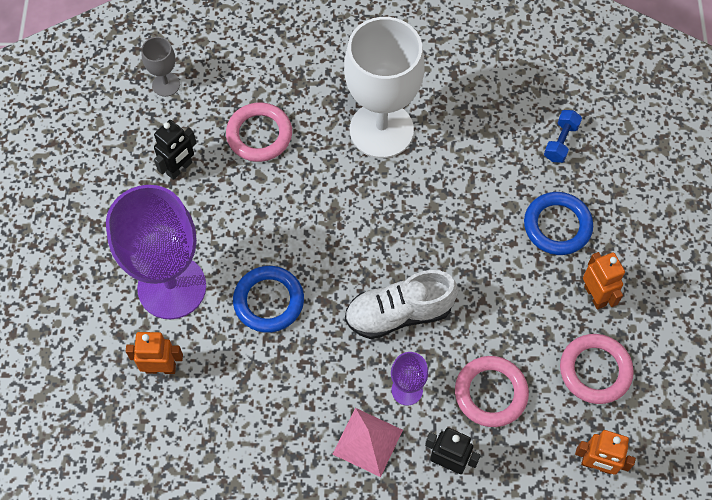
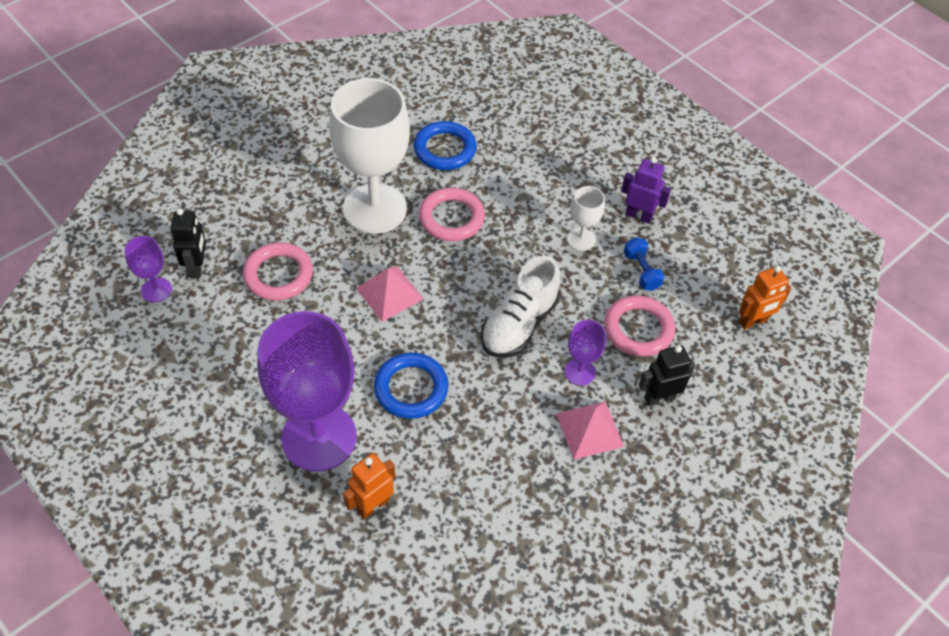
camera: 45 degrees left, 10 degrees down
grey goblet [141,37,180,97] -> purple goblet [124,236,172,303]
black robot [154,120,196,180] -> black robot moved to [170,208,206,278]
blue ring [524,192,593,255] -> blue ring moved to [414,121,477,170]
blue dumbbell [544,110,582,163] -> blue dumbbell moved to [624,237,665,291]
pink ring [560,334,634,404] -> pink ring moved to [419,188,485,241]
orange robot [583,252,625,310] -> purple robot [621,157,671,223]
none -> pink pyramid [356,266,424,322]
none -> white goblet [567,186,605,251]

